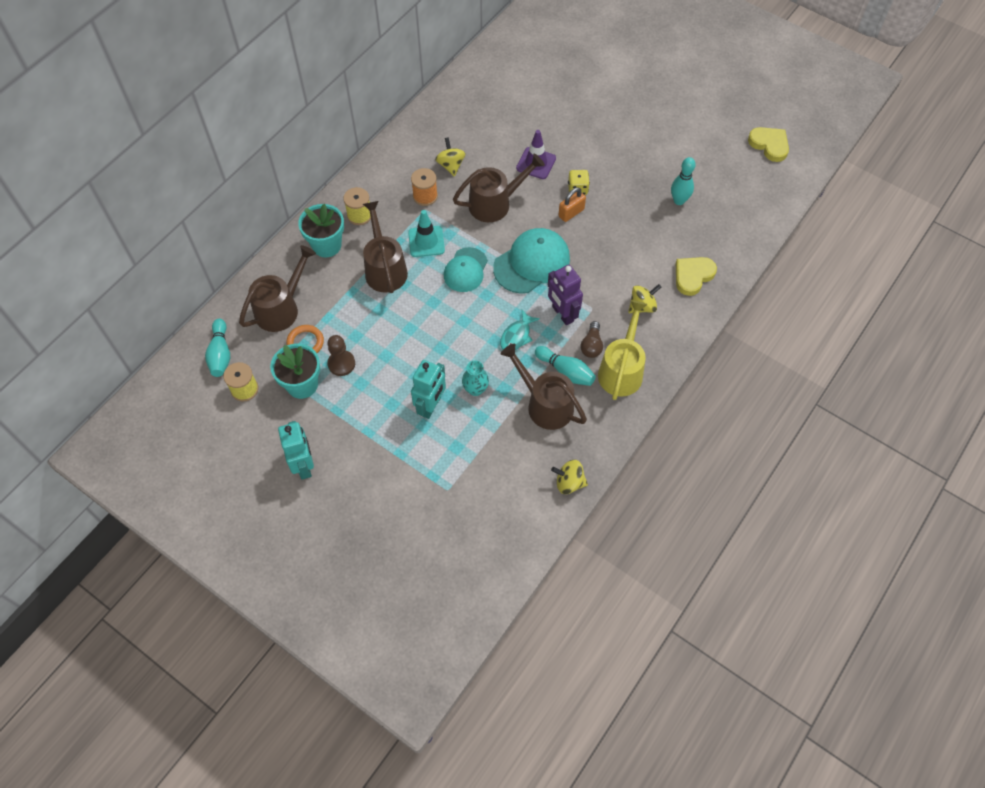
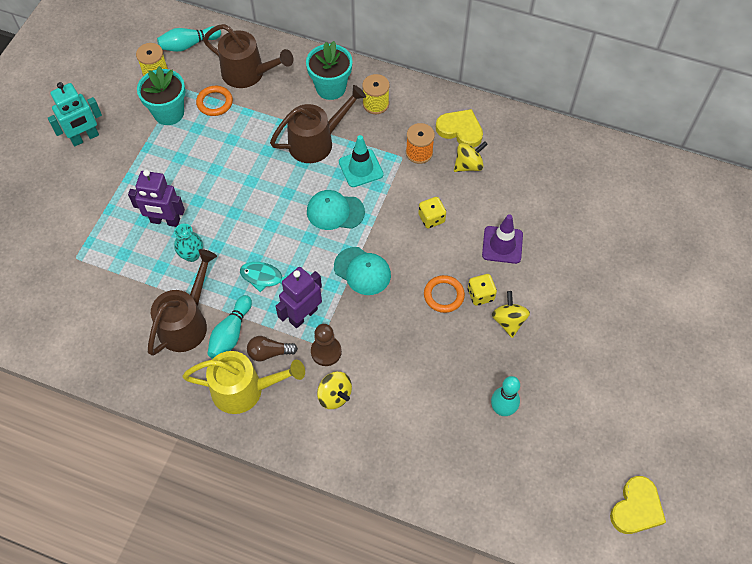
camera: 75 degrees right, 0 degrees up
brown pawn [327,335,355,376] -> brown pawn moved to [311,324,342,366]
turquoise robot [411,360,446,419] -> purple robot [128,170,185,227]
brown watering can [453,153,545,222] -> yellow dice [418,197,446,228]
turquoise cap [493,228,570,294] -> turquoise cap [334,247,391,295], size x0.65
yellow spinning top [551,460,588,494] -> yellow spinning top moved to [492,291,530,338]
orange padlock [559,187,586,222] -> orange ring [424,275,465,313]
yellow heart [676,257,717,296] -> yellow heart moved to [436,109,483,147]

